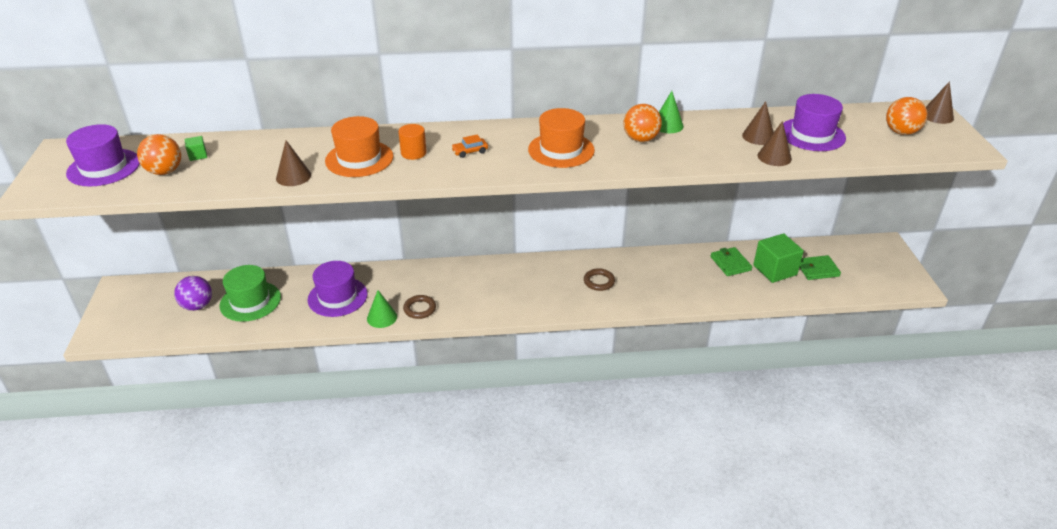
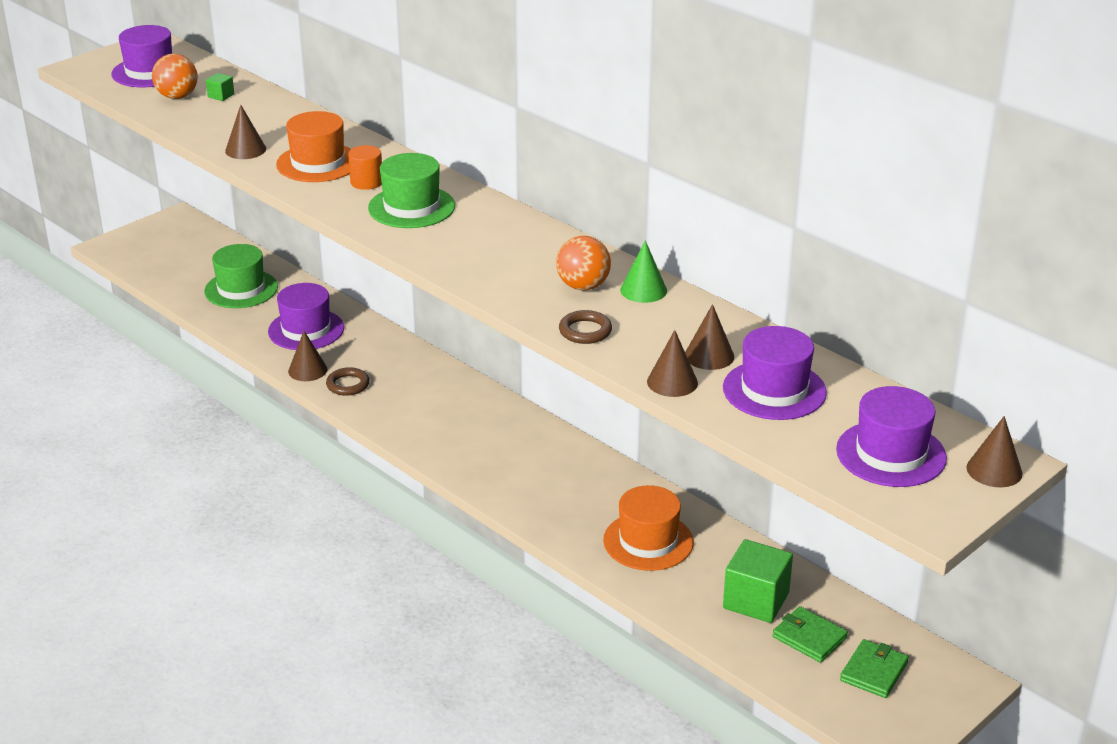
camera: 50 degrees right, 5 degrees down
purple ball [174,276,212,311] -> none
green cone [367,290,397,328] -> brown cone [288,331,327,381]
orange car [451,135,488,158] -> green hat [368,153,455,228]
orange hat [528,108,595,168] -> orange hat moved to [603,485,694,571]
brown ring [584,268,615,291] -> brown ring moved to [559,310,612,344]
green wallet [710,247,752,276] -> green wallet moved to [840,639,909,698]
orange ball [886,97,928,135] -> purple hat [836,386,947,487]

